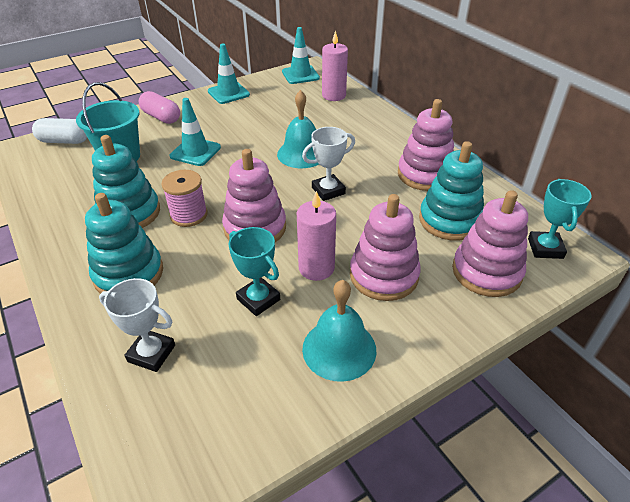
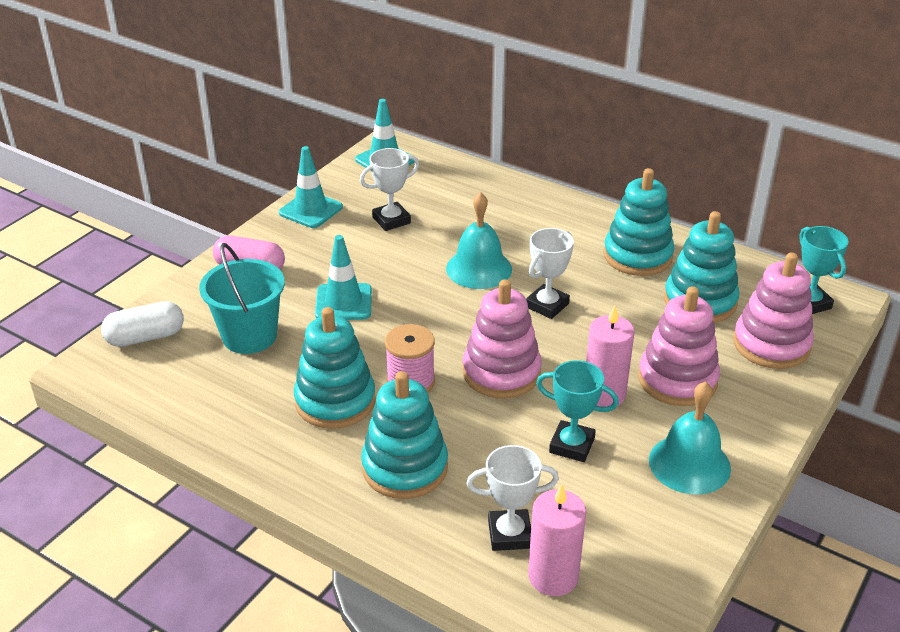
camera: 25 degrees left, 5 degrees down
pink candle [322,31,348,101] -> pink candle moved to [528,484,586,596]
pink stacking toy [398,99,454,191] -> turquoise stacking toy [604,168,675,276]
none -> white trophy [360,148,419,231]

